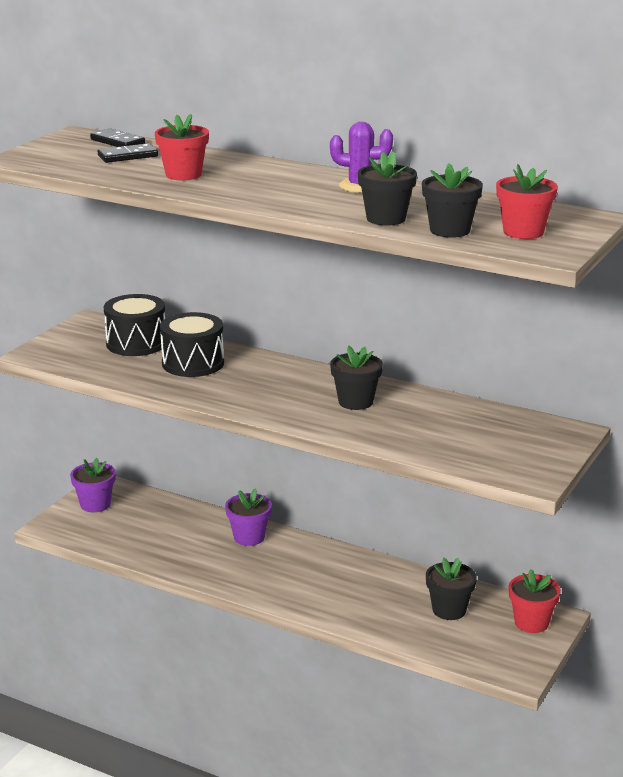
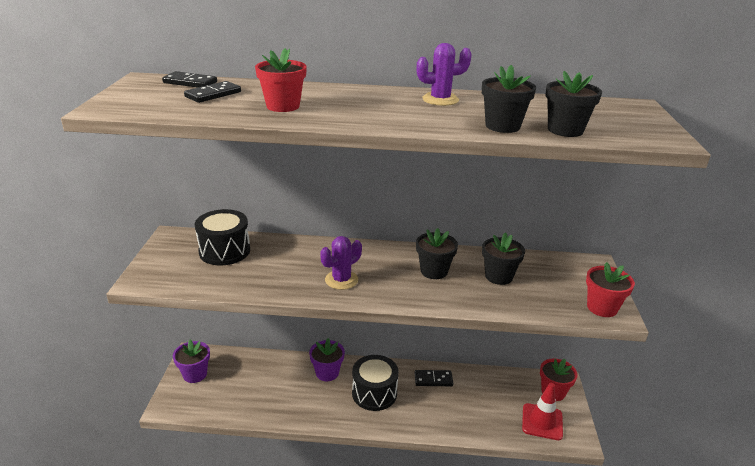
camera: 25 degrees left, 5 degrees up
black drum [160,312,224,377] -> black drum moved to [352,355,399,411]
black flower pot [426,557,477,620] -> black flower pot moved to [482,232,525,285]
red flower pot [496,164,558,239] -> red flower pot moved to [586,262,635,317]
none -> purple cactus [320,236,362,290]
none -> black domino [414,370,453,386]
none -> red traffic cone [522,383,563,440]

